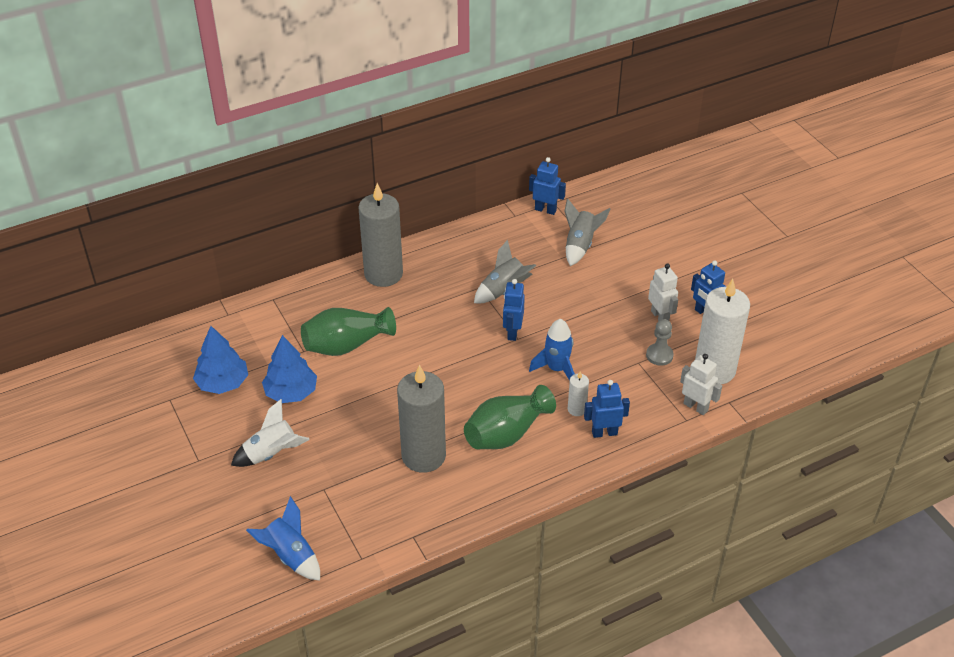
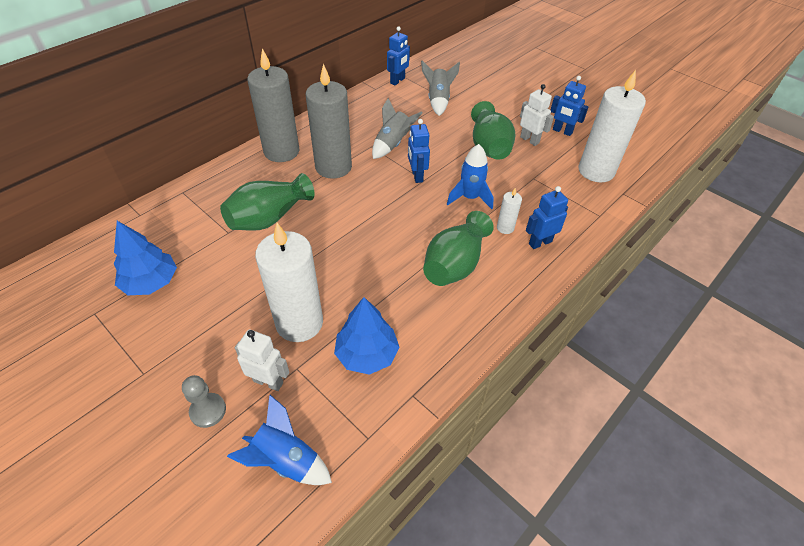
camera: 20 degrees left, 5 degrees up
white rocket [231,399,310,467] -> none
blue tree [262,335,317,403] -> blue tree moved to [334,297,399,375]
grey candle [397,365,446,473] -> grey candle moved to [306,63,352,179]
blue robot [529,157,566,215] -> blue robot turned 120 degrees clockwise [387,26,410,85]
grey pawn [646,319,674,366] -> grey pawn moved to [182,375,226,428]
white robot [680,354,722,415] -> white robot moved to [235,329,289,391]
none -> white candle [255,223,323,342]
none -> green vase [471,101,516,160]

